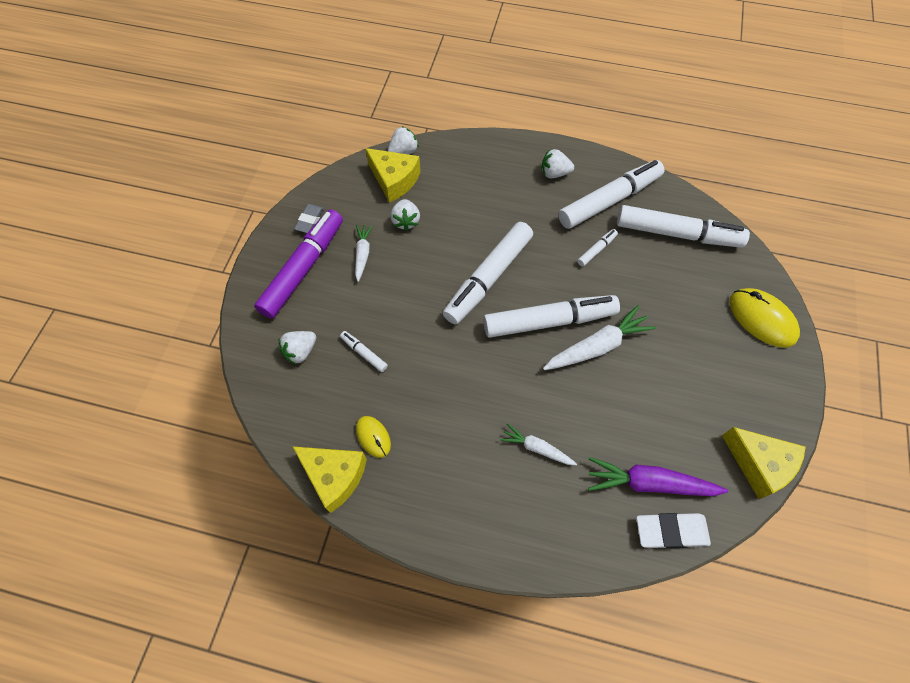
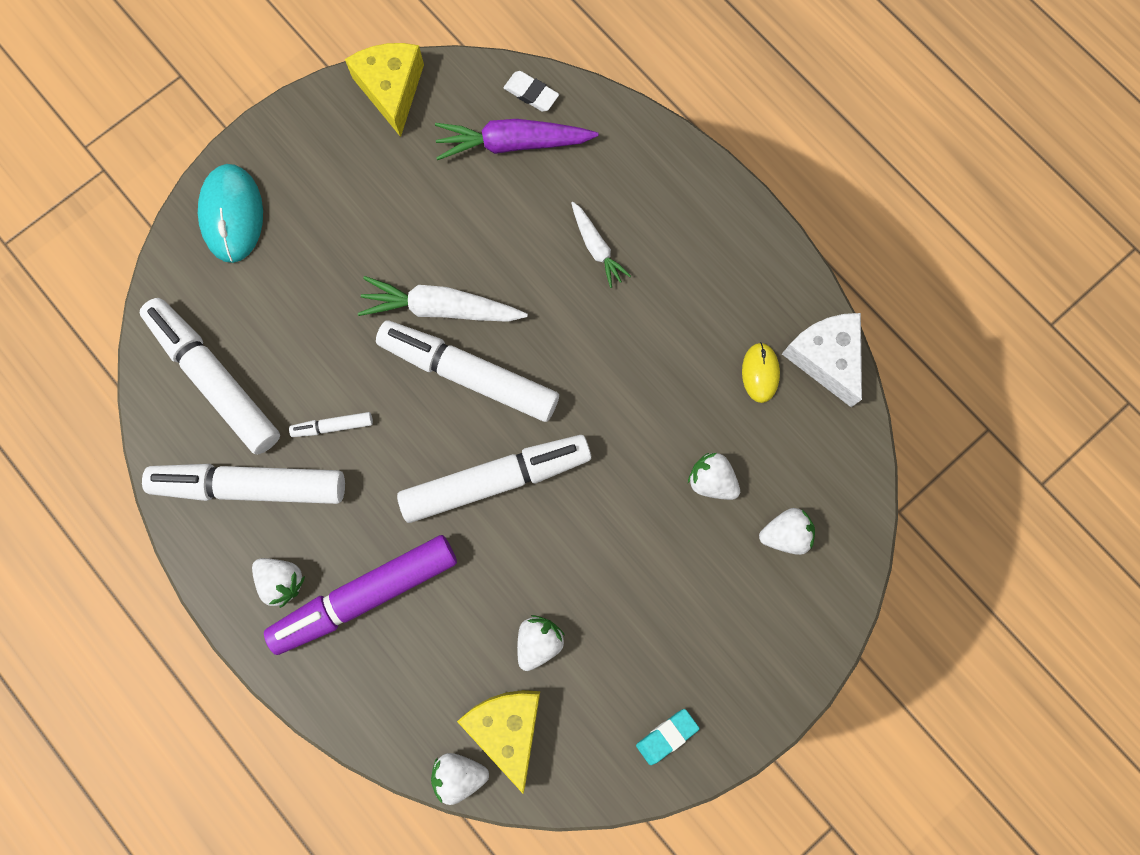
camera: 145 degrees left, 15 degrees up
purple marker [254,209,343,319] -> purple marker moved to [264,535,457,655]
yellow cheese [292,446,367,513] -> white cheese [782,313,862,407]
grey eraser [294,204,324,233] -> turquoise eraser [636,709,700,765]
white marker [340,331,388,372] -> white strawberry [688,453,740,500]
white carrot [355,225,373,282] -> none
purple carrot [588,457,728,496] -> purple carrot turned 135 degrees clockwise [435,119,599,160]
white eraser [636,513,711,548] -> white eraser [504,71,559,112], size x0.66
yellow mouse [730,288,800,348] -> turquoise mouse [198,164,263,263]

